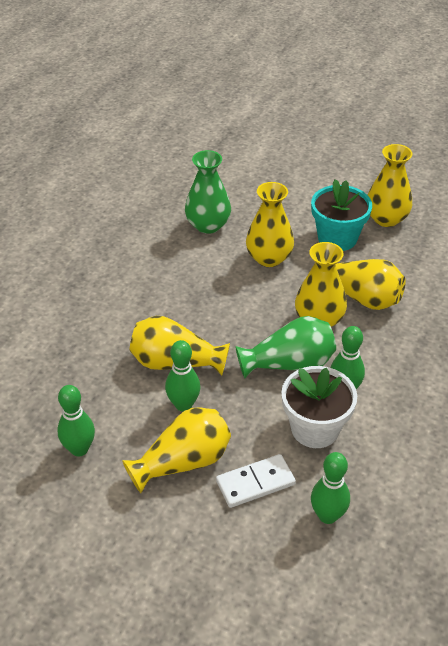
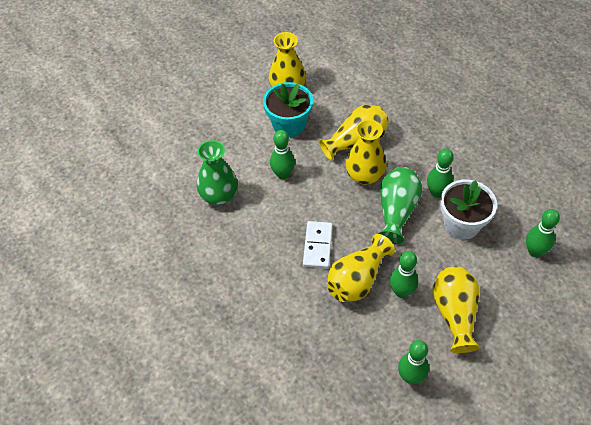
camera: 60 degrees left, 10 degrees up
white domino [216,454,296,508] -> white domino moved to [303,221,332,269]
yellow vase [246,182,294,267] -> green bowling pin [270,130,295,179]

